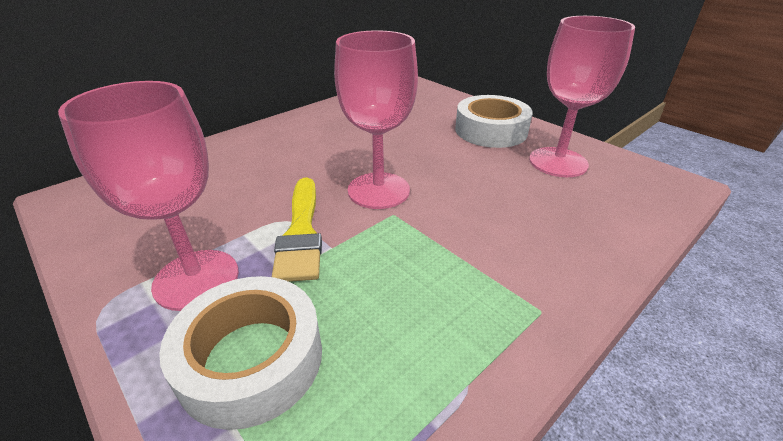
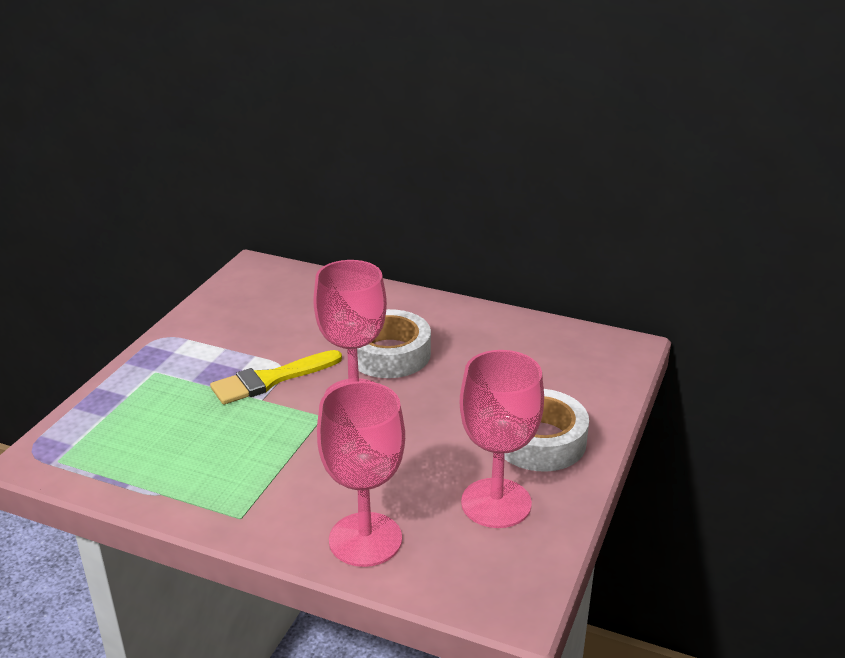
camera: 65 degrees right, 5 degrees down
pink goblet [58,81,239,311] -> pink goblet moved to [317,381,405,567]
white tape [159,276,322,430] -> white tape moved to [357,309,431,378]

